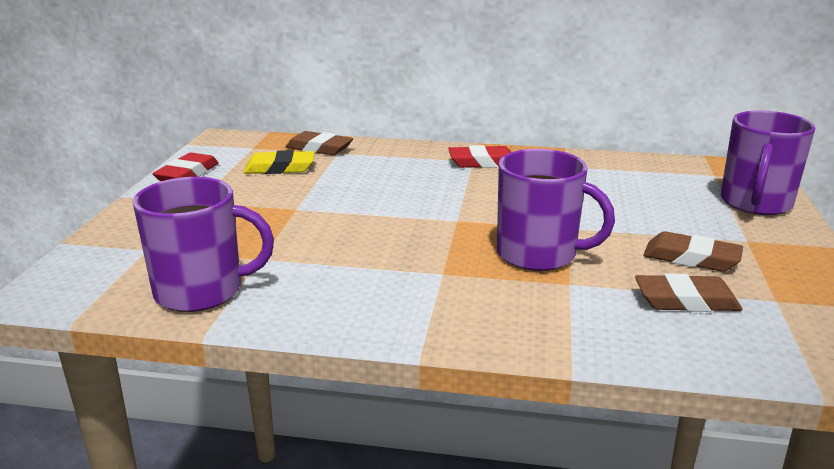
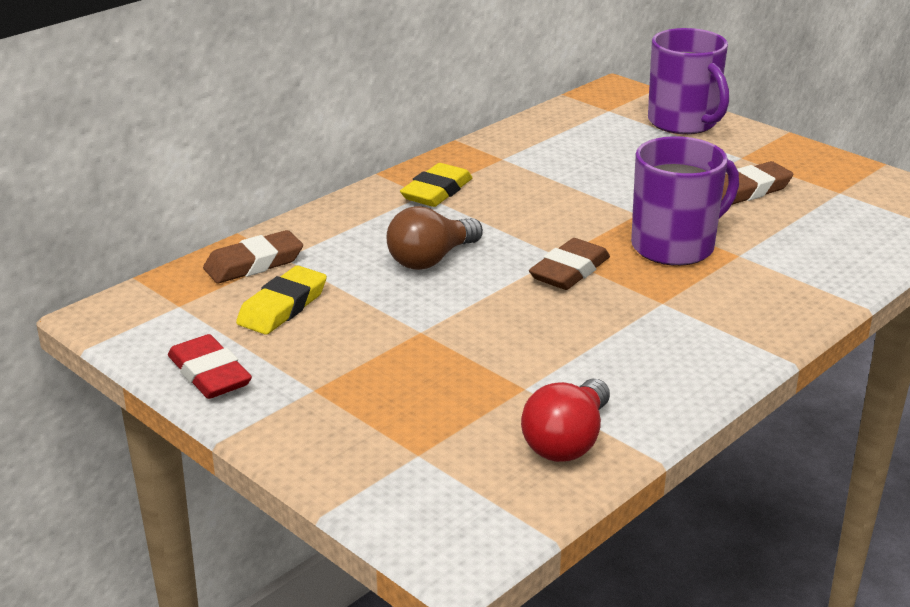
camera: 55 degrees left, 5 degrees up
purple mug [133,177,274,312] -> red light bulb [521,379,610,462]
red eraser [448,145,511,168] -> yellow eraser [400,163,472,207]
brown eraser [635,273,743,312] -> brown eraser moved to [529,238,610,290]
none -> brown light bulb [386,206,483,270]

